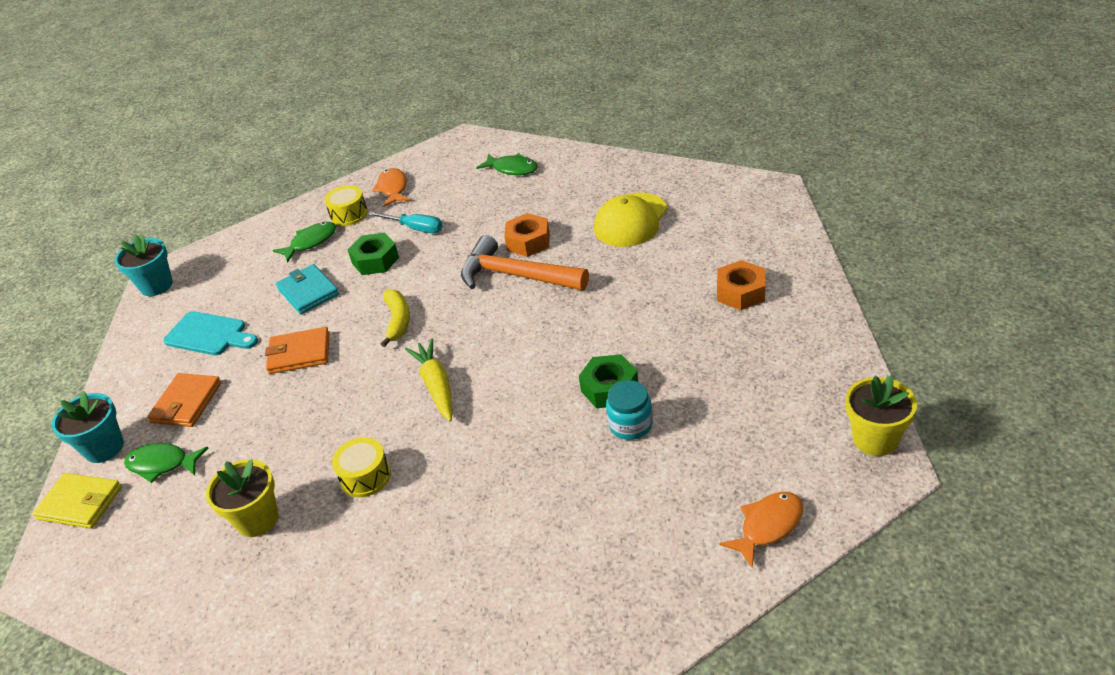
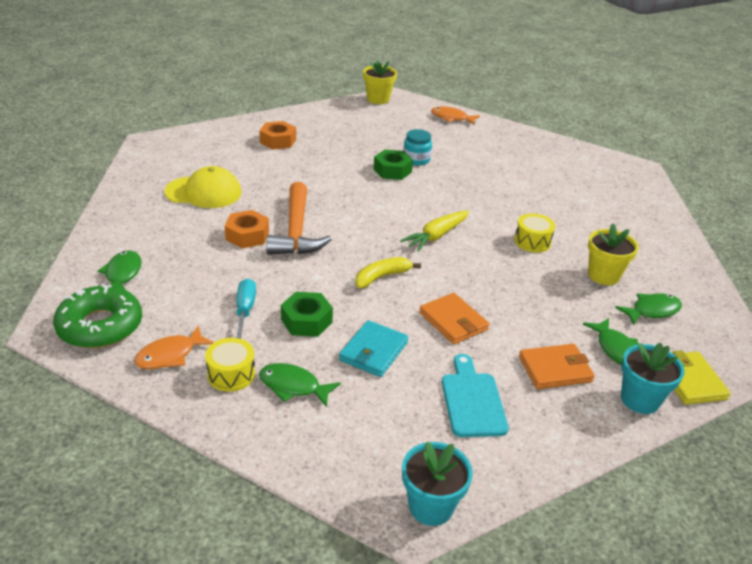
camera: 125 degrees left, 5 degrees down
none -> green donut [53,284,142,348]
none -> green fish [615,293,682,325]

